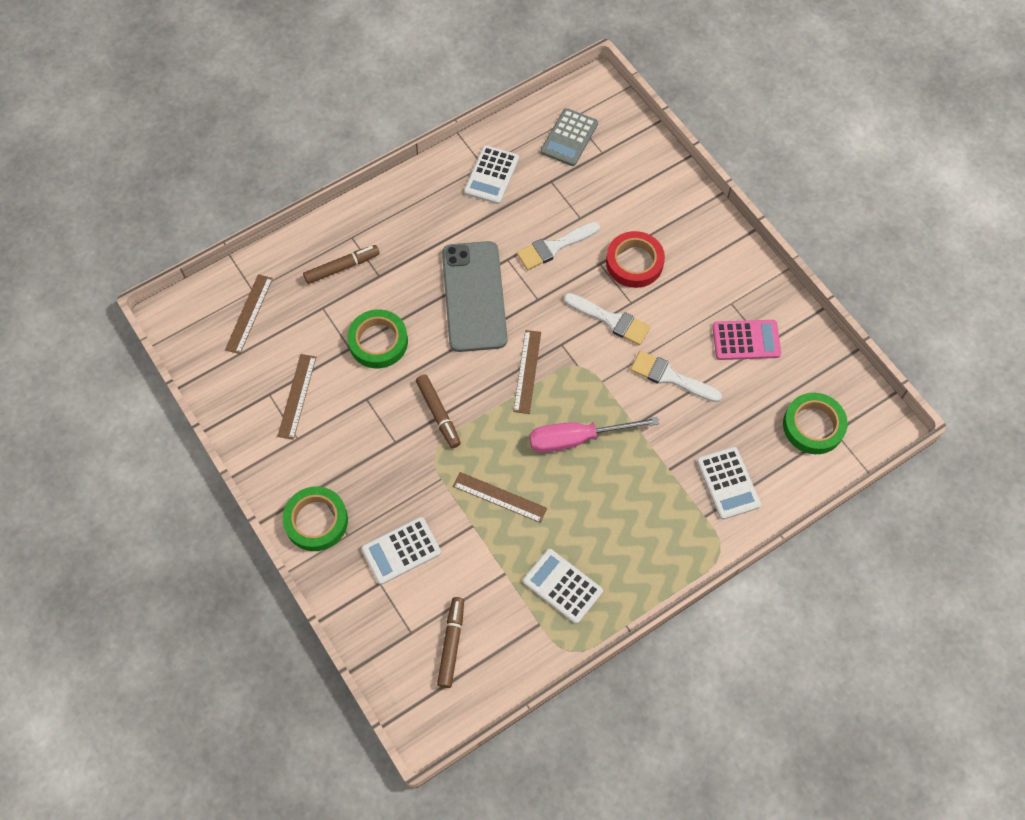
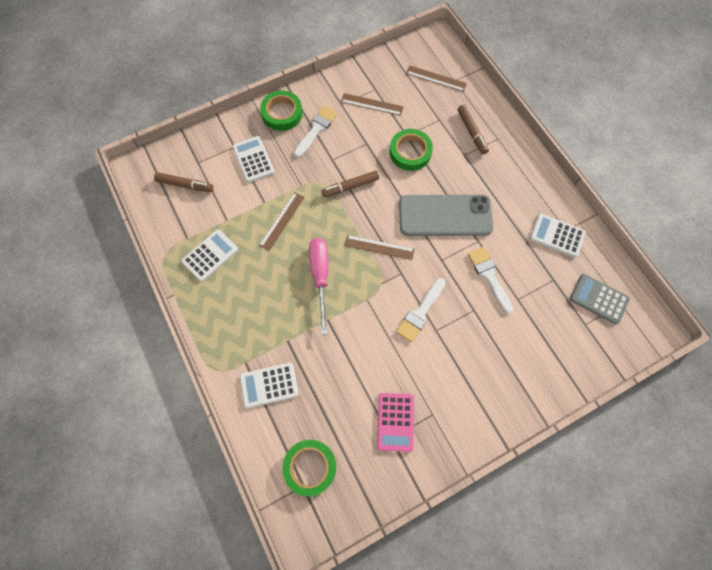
camera: 95 degrees right, 5 degrees up
red tape [606,231,665,288] -> none
white brush [630,351,722,402] -> white brush moved to [294,106,338,158]

